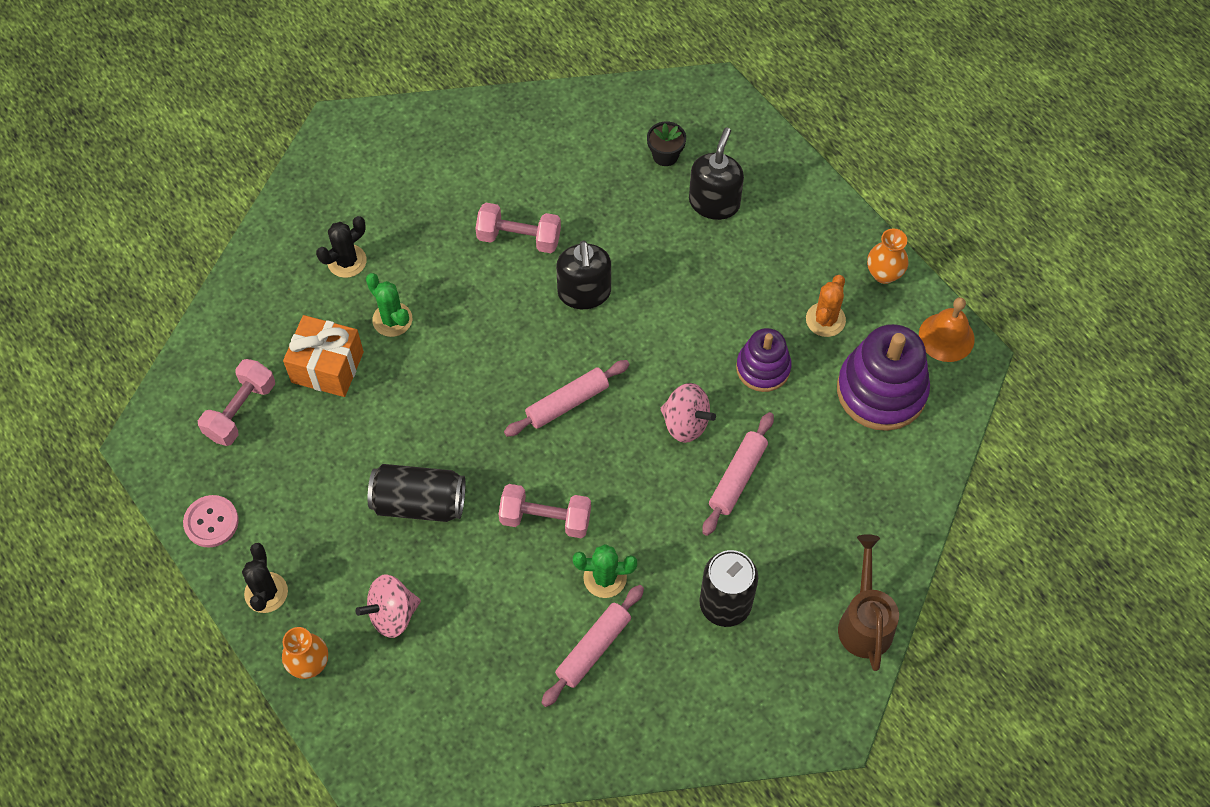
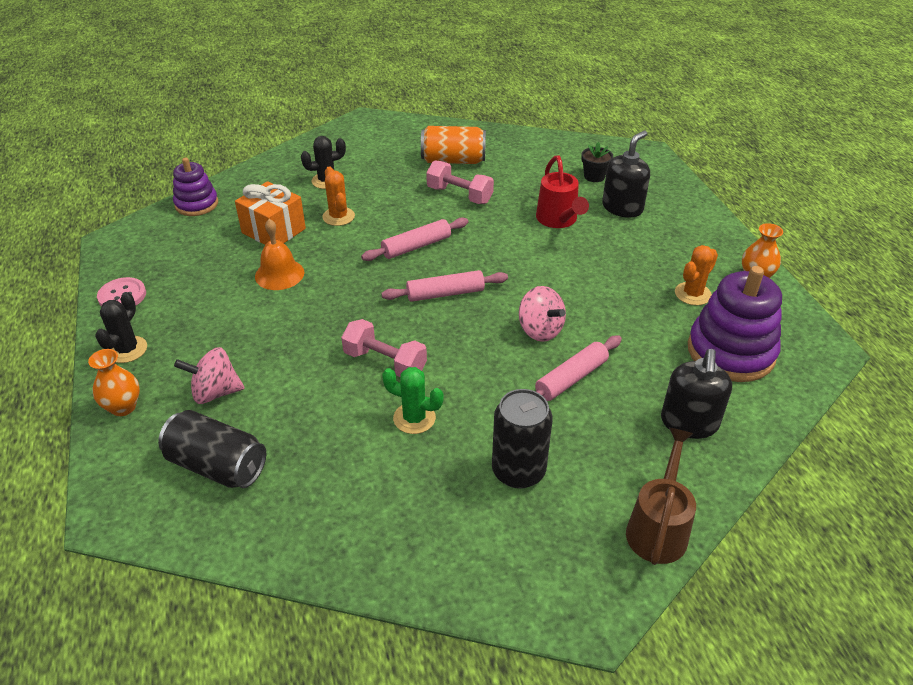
camera: 20 degrees right, 20 degrees down
pink dumbbell [198,359,275,446] -> none
green cactus [366,273,412,337] -> orange cactus [322,166,355,226]
black can [368,464,465,522] -> black can moved to [158,410,266,488]
pink rolling pin [541,585,644,707] -> pink rolling pin moved to [361,217,468,261]
black soap dispenser [556,241,611,309] -> black soap dispenser moved to [661,349,732,439]
purple stacking toy [736,328,792,392] -> purple stacking toy moved to [173,158,218,216]
orange bell [919,297,975,362] -> orange bell moved to [255,219,304,290]
none -> orange can [421,126,486,164]
none -> red watering can [536,155,589,228]

